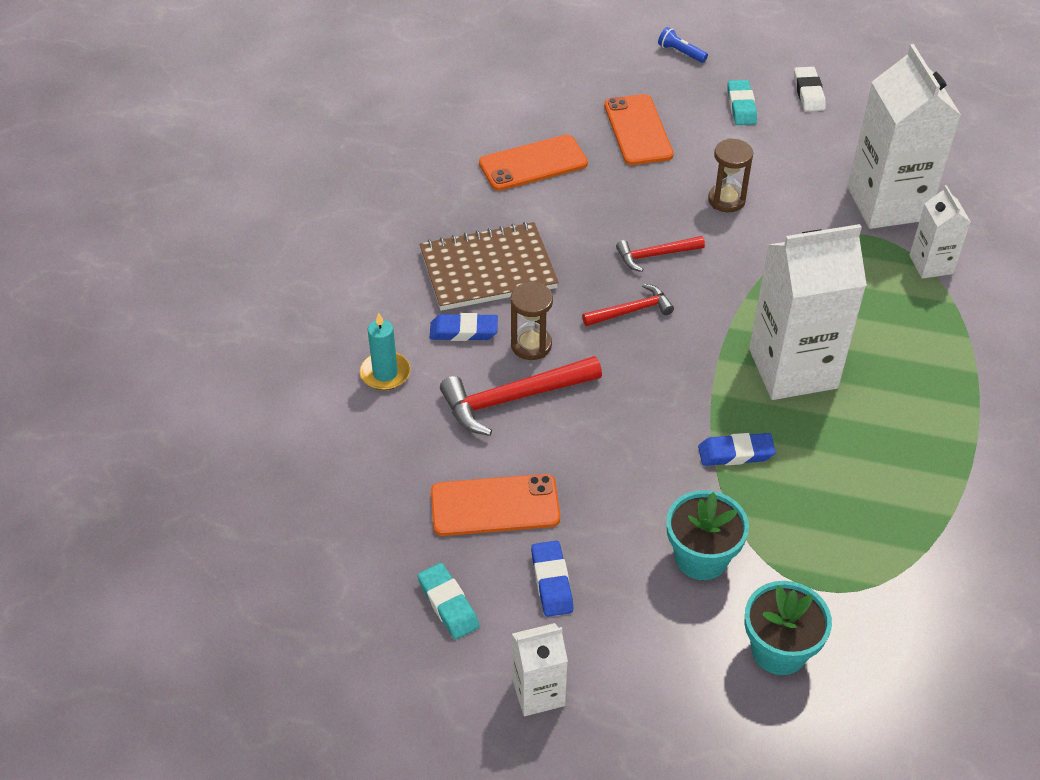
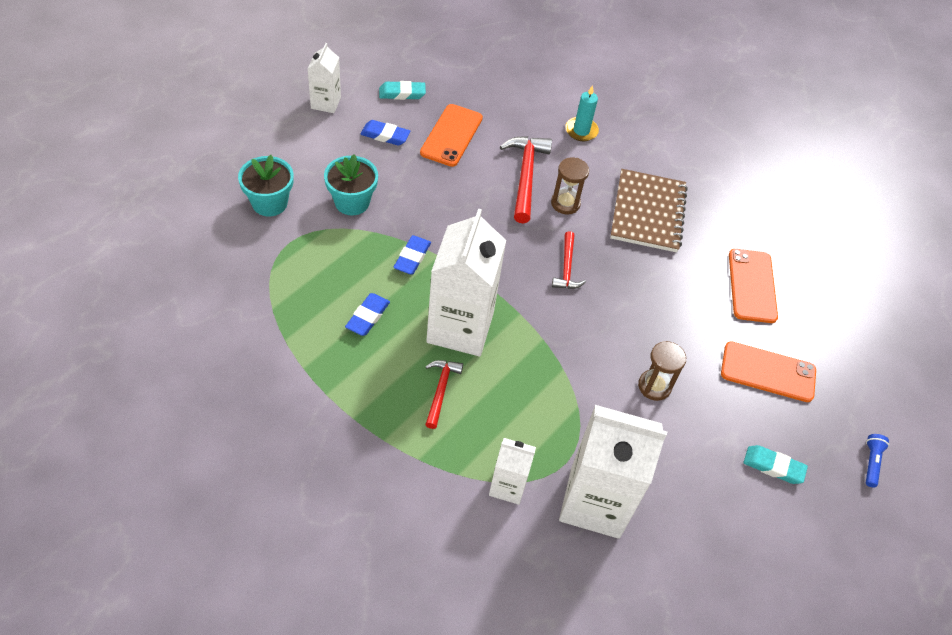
camera: 110 degrees right, 5 degrees up
blue eraser [430,313,498,341] -> blue eraser moved to [345,293,390,336]
red hammer [616,236,705,272] -> red hammer moved to [425,360,463,429]
blue flashlight [658,27,708,63] -> blue flashlight turned 45 degrees counterclockwise [866,434,889,487]
white eraser [794,67,826,112] -> none

